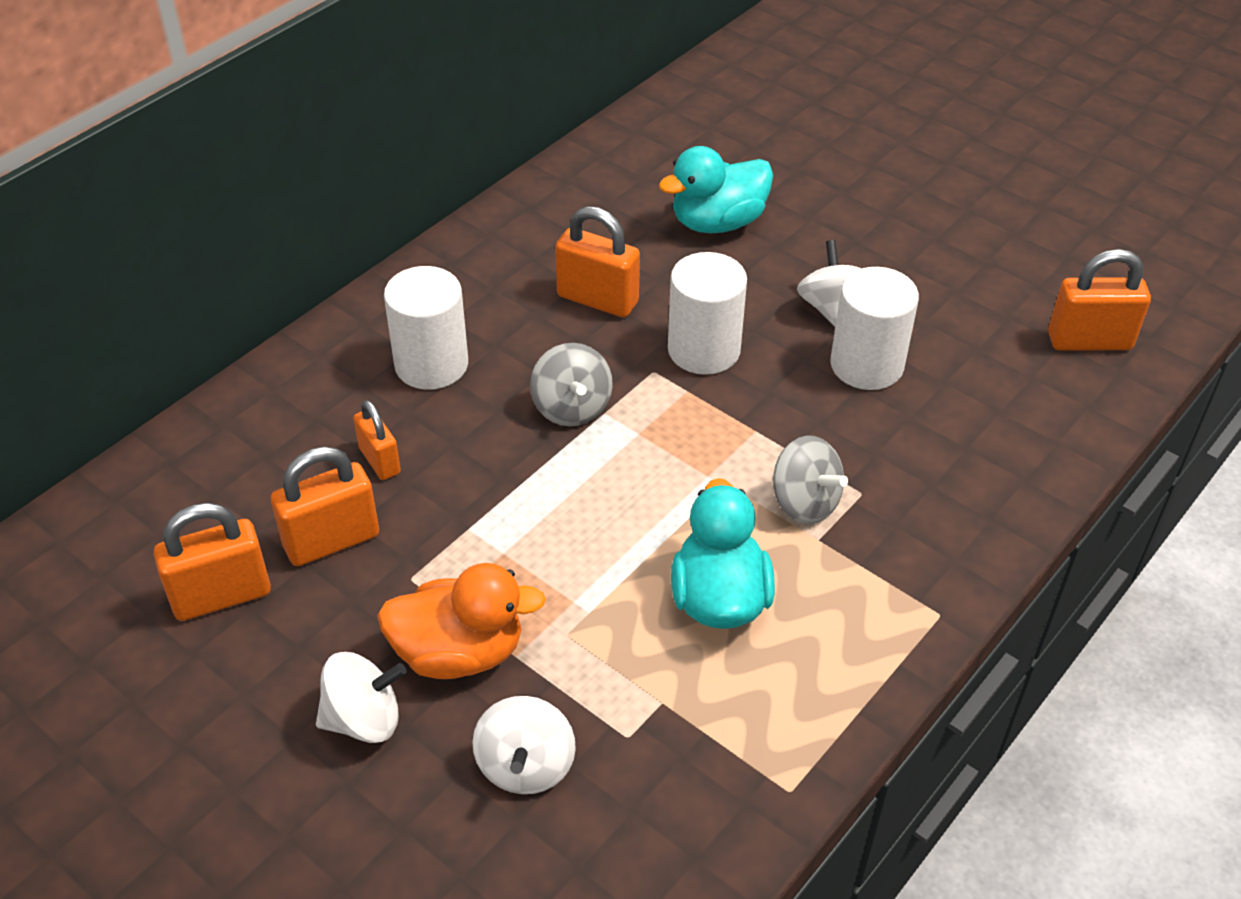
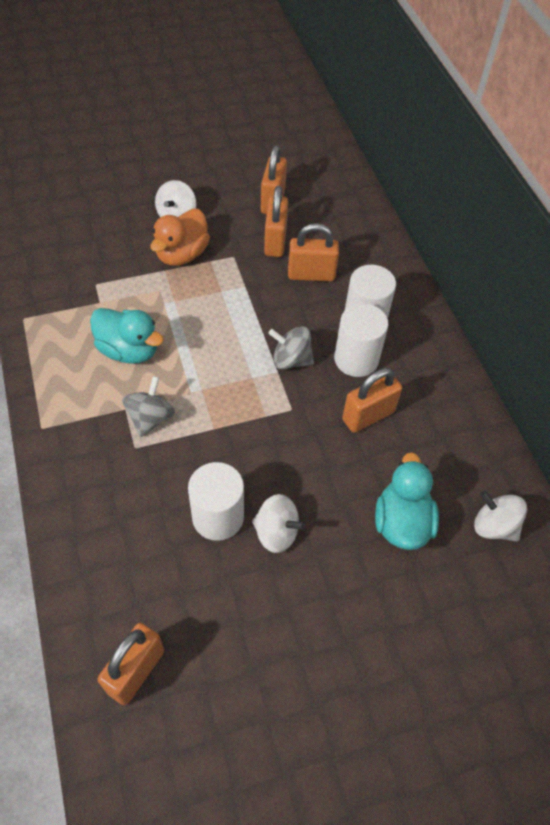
camera: 120 degrees right, 10 degrees up
orange padlock [353,400,401,480] -> orange padlock [288,223,339,281], size x1.59
white spinning top [472,696,576,794] -> white spinning top moved to [474,491,527,541]
white cylinder [668,252,747,375] -> white cylinder moved to [334,303,388,377]
grey spinning top [773,436,848,524] -> grey spinning top turned 120 degrees clockwise [122,376,175,437]

